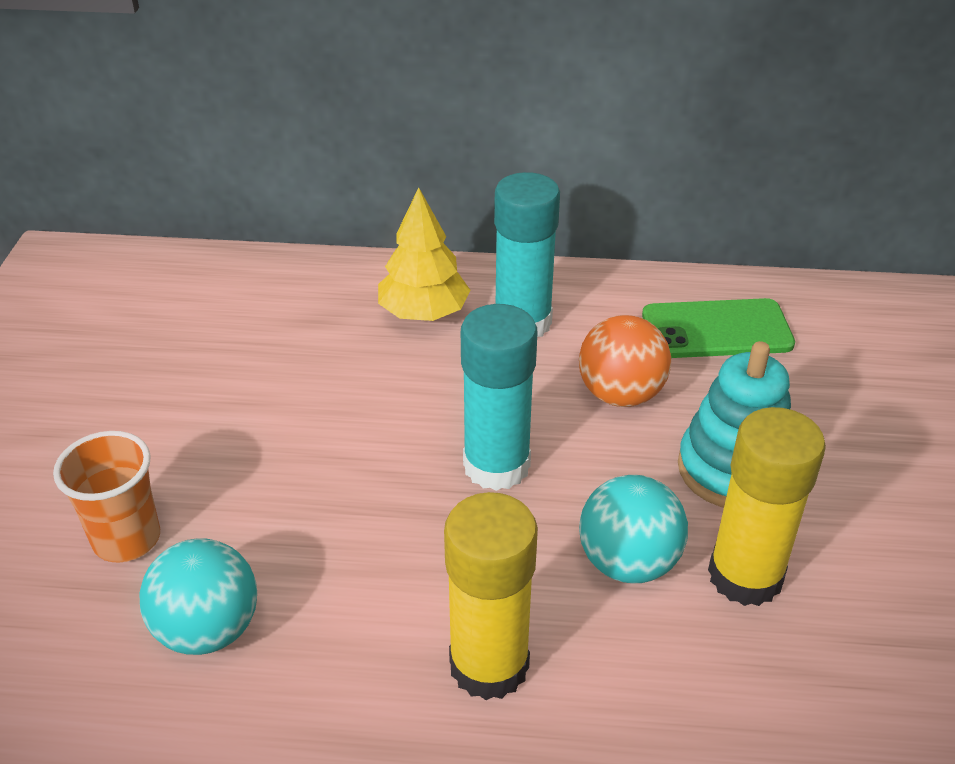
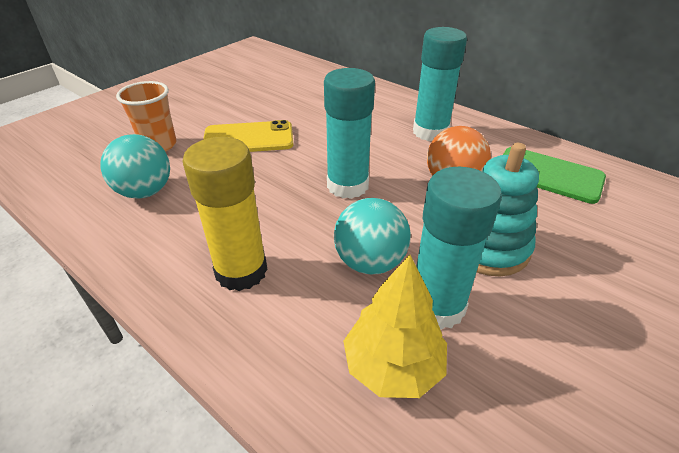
camera: 35 degrees right, 0 degrees up
yellow tree [378,187,470,321] -> yellow tree moved to [343,255,447,398]
yellow glue stick [708,407,826,606] -> turquoise glue stick [416,167,502,330]
none -> yellow phone [203,120,293,152]

